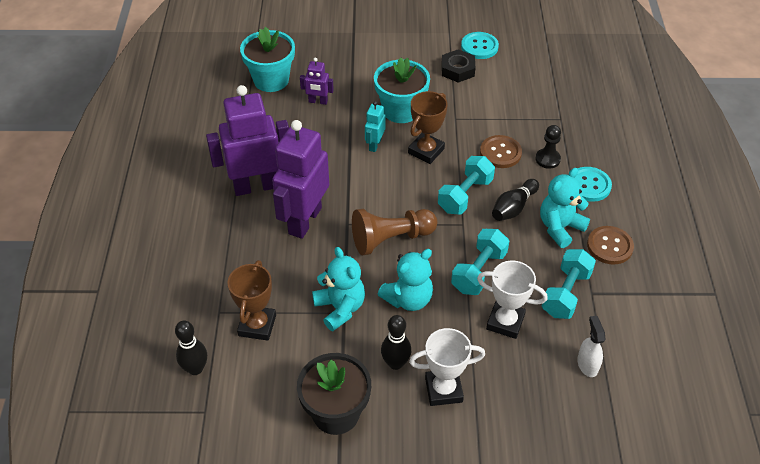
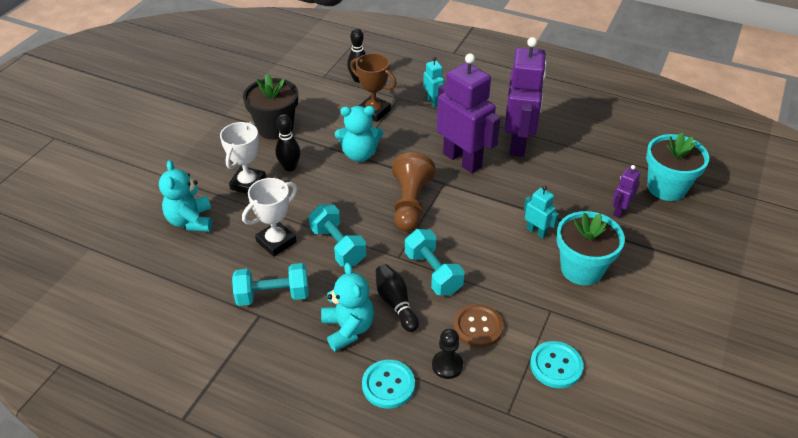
camera: 115 degrees right, 5 degrees down
turquoise teddy bear [378,249,433,311] -> turquoise teddy bear moved to [159,160,212,232]
brown trophy [408,91,448,164] -> none
black nut [441,49,475,83] -> none
turquoise button [461,32,499,59] -> turquoise button moved to [530,341,583,388]
turquoise dumbbell [542,249,596,319] -> turquoise dumbbell turned 60 degrees counterclockwise [232,263,309,306]
white spray bottle [577,316,605,377] -> none
brown button [587,226,634,265] -> none
none -> turquoise robot [423,57,444,107]

